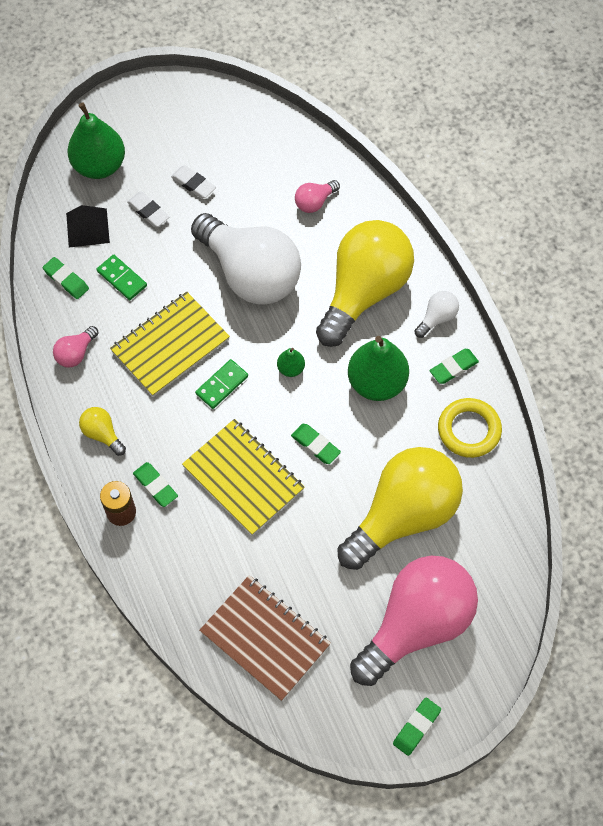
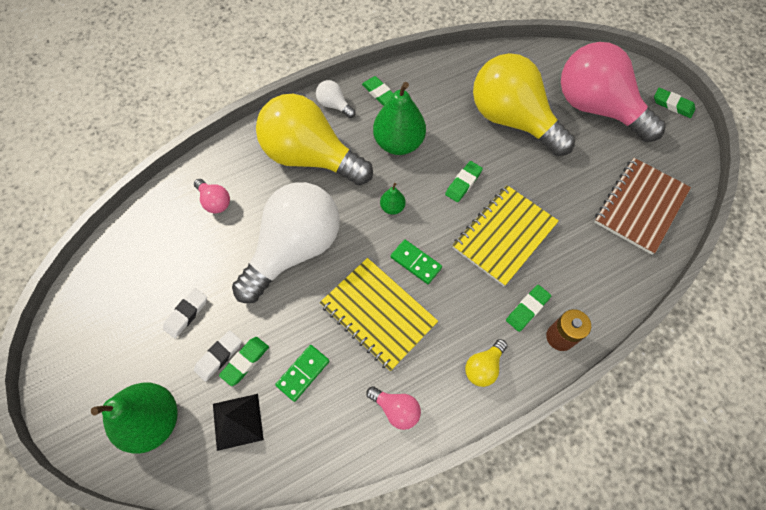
camera: 95 degrees left, 0 degrees up
green eraser [43,257,89,299] -> green eraser moved to [219,337,269,386]
yellow ring [438,398,502,458] -> none

